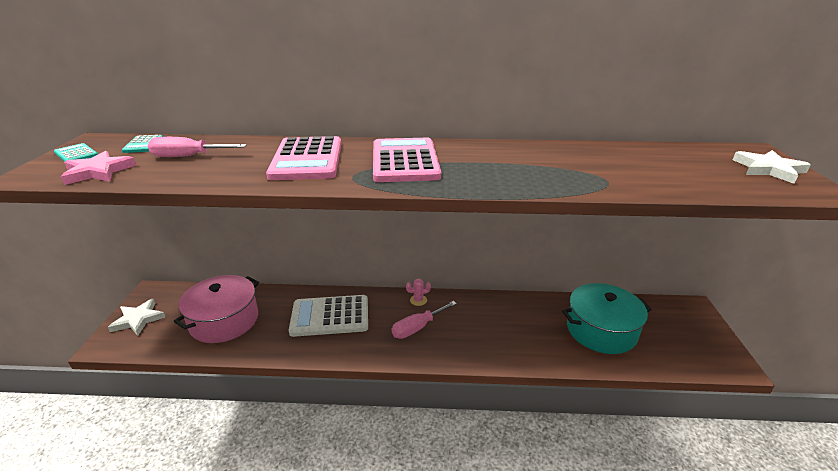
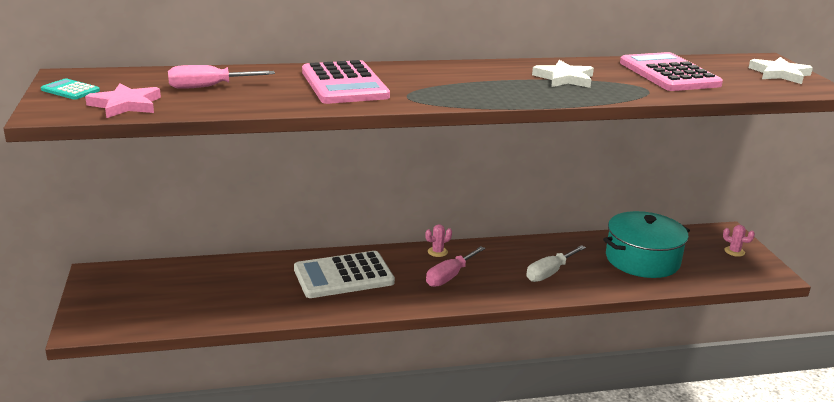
camera: 15 degrees left, 5 degrees down
white star [108,299,165,336] -> white star moved to [532,60,594,88]
turquoise calculator [122,135,163,153] -> none
pink pot [174,275,259,343] -> none
pink calculator [373,138,441,182] -> pink calculator moved to [620,52,723,91]
none -> white screwdriver [526,245,586,282]
none -> pink cactus [723,225,755,257]

